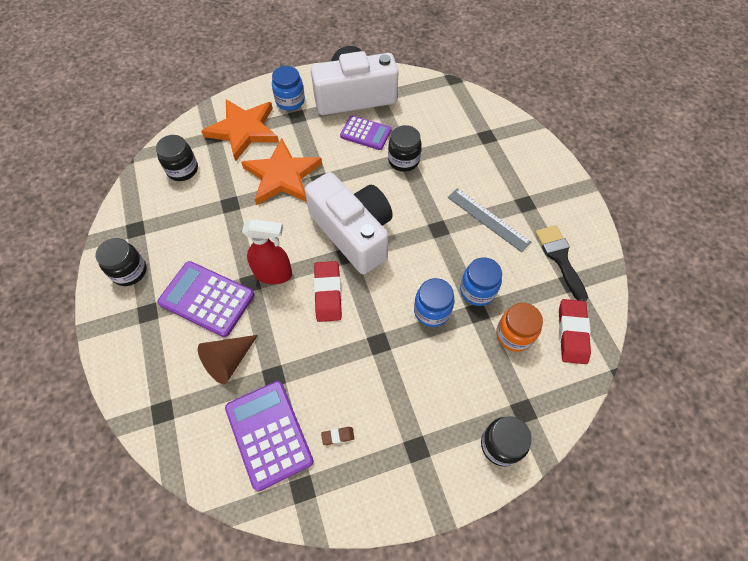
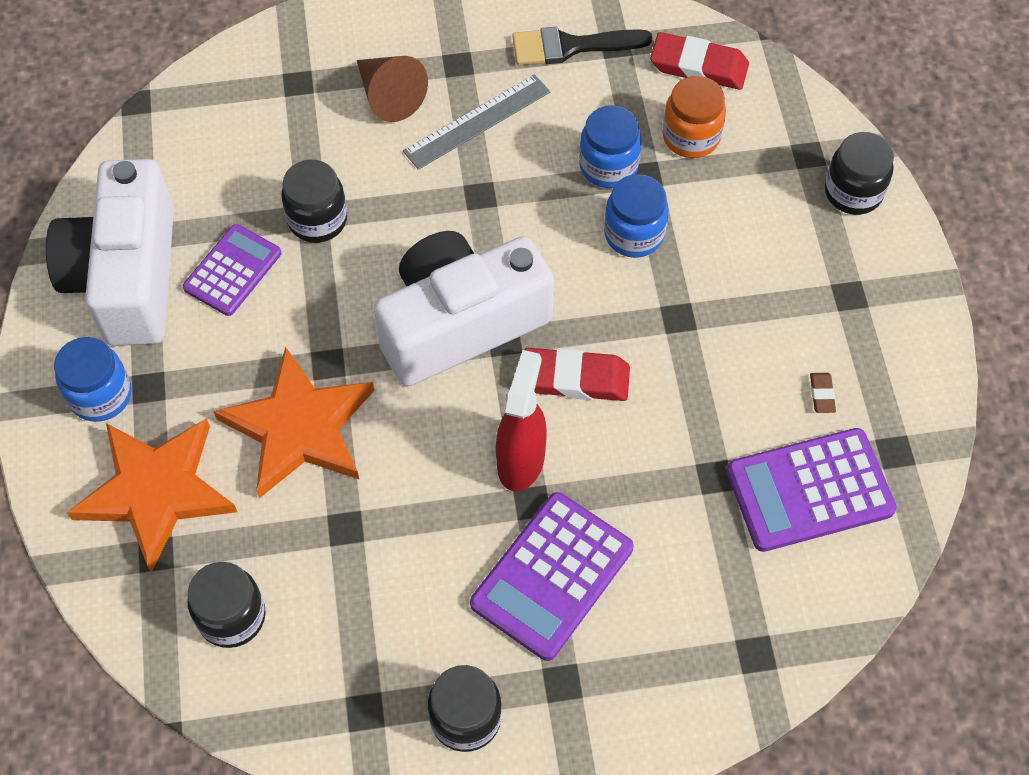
camera: 80 degrees left, 0 degrees up
brown cone [198,335,258,384] -> brown cone moved to [357,56,428,122]

